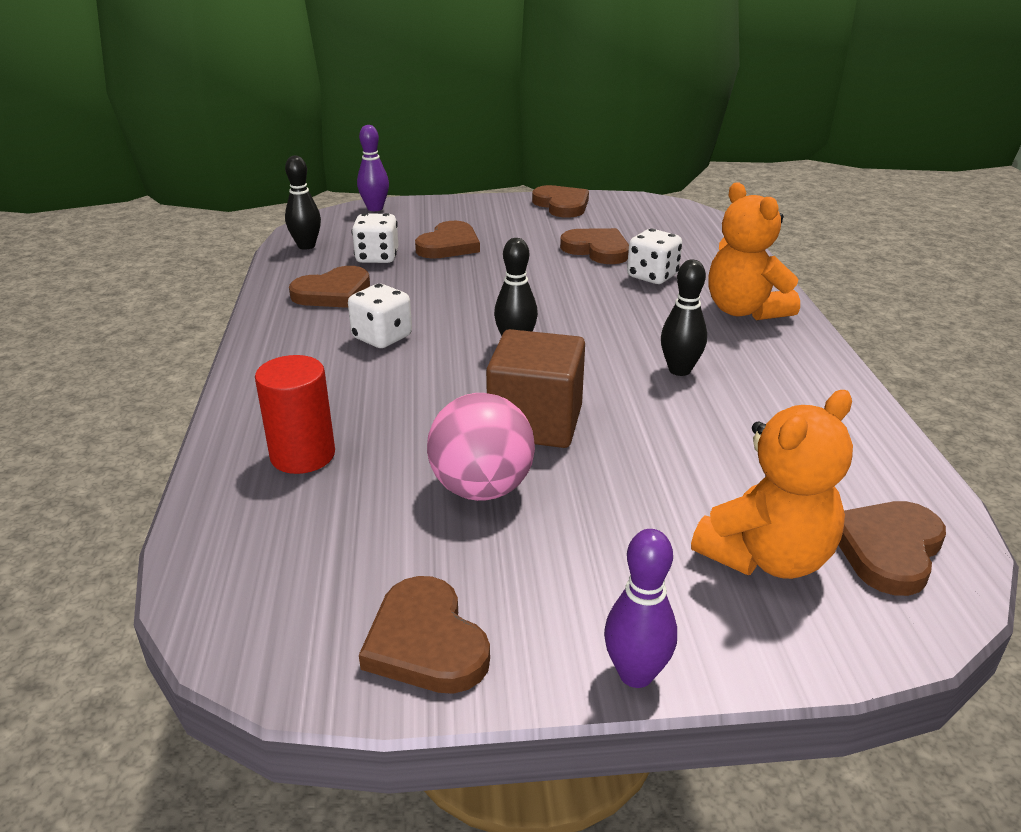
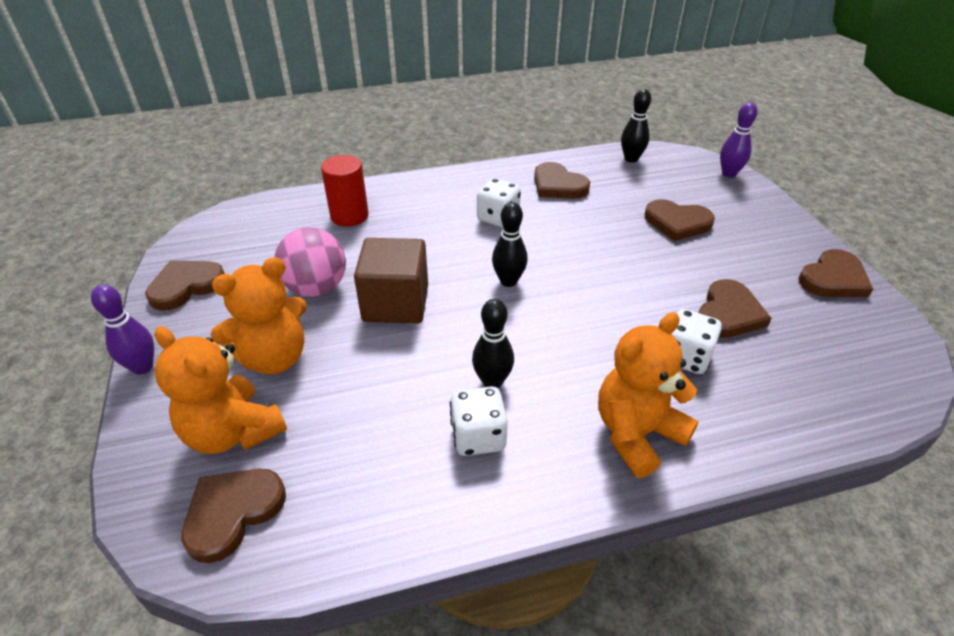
camera: 80 degrees right, 10 degrees up
white dice [352,213,399,263] -> white dice moved to [450,386,508,456]
brown heart [839,501,946,596] -> brown heart turned 75 degrees counterclockwise [181,469,286,563]
none -> orange teddy bear [211,257,307,374]

